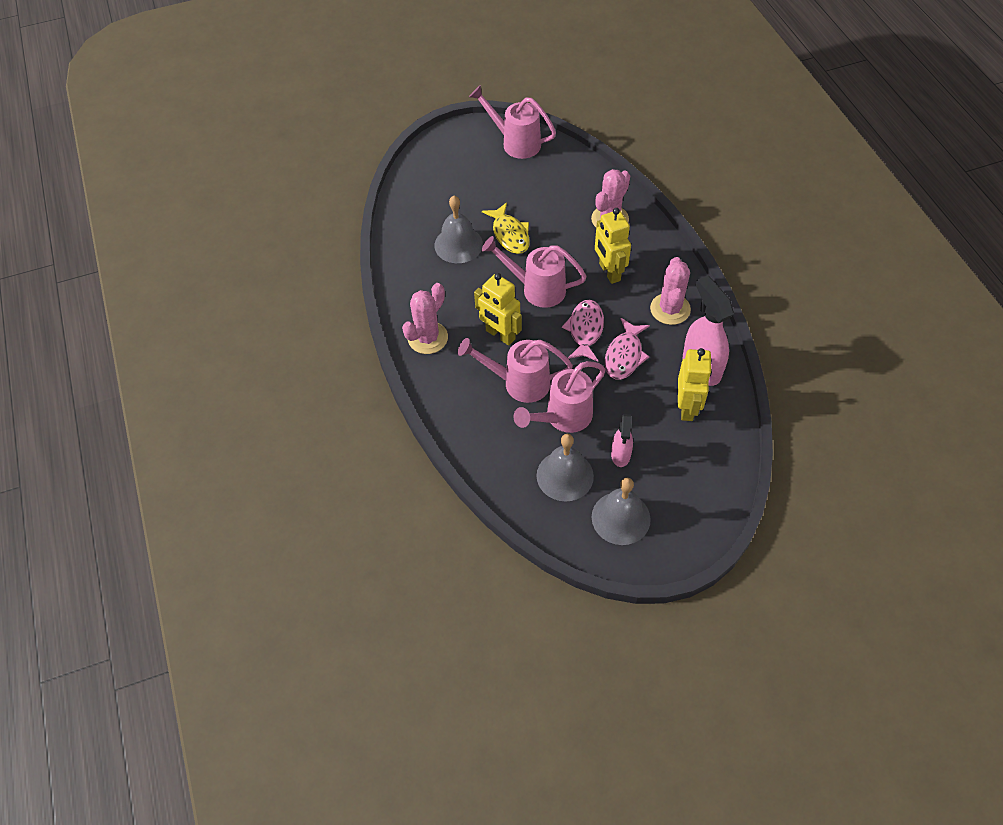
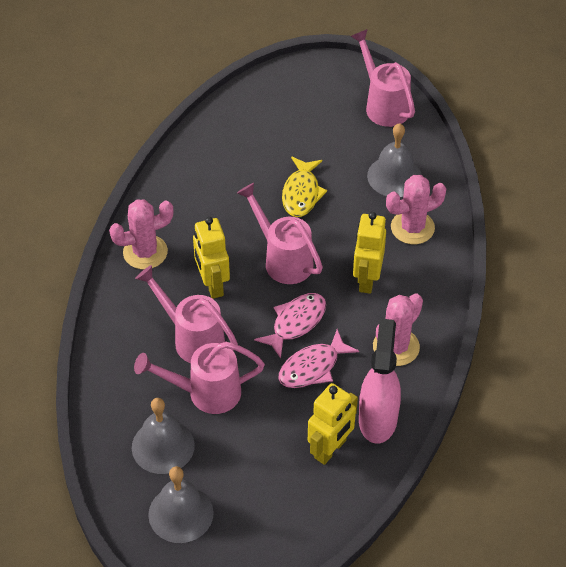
camera: 30 degrees right, 5 degrees down
grey bell [434,196,483,263] -> grey bell moved to [367,123,422,197]
pink spray bottle [611,414,633,467] -> none

